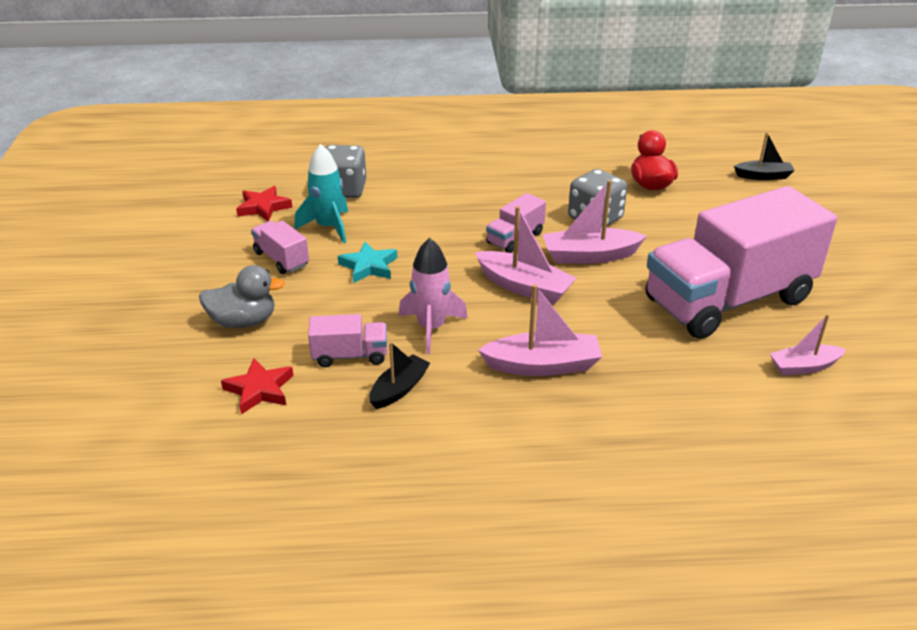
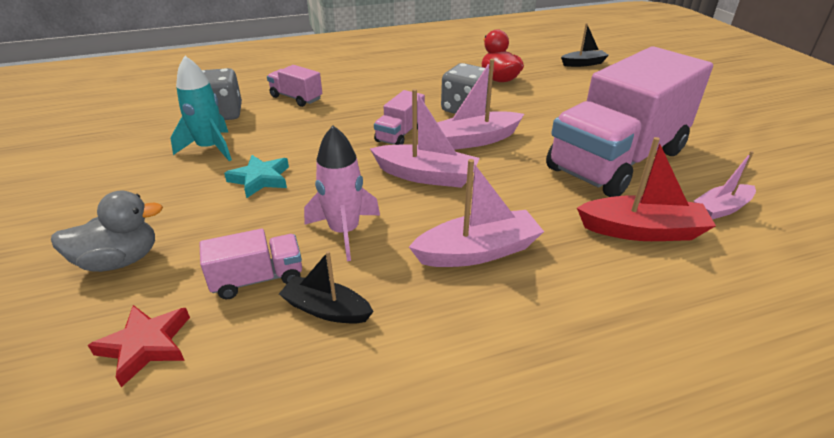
camera: 15 degrees left, 0 degrees up
red star [236,186,292,221] -> none
pink truck [251,220,309,274] -> pink truck moved to [267,65,322,107]
black boat [369,342,430,409] -> black boat turned 90 degrees counterclockwise [279,251,374,323]
none -> red boat [577,137,716,241]

